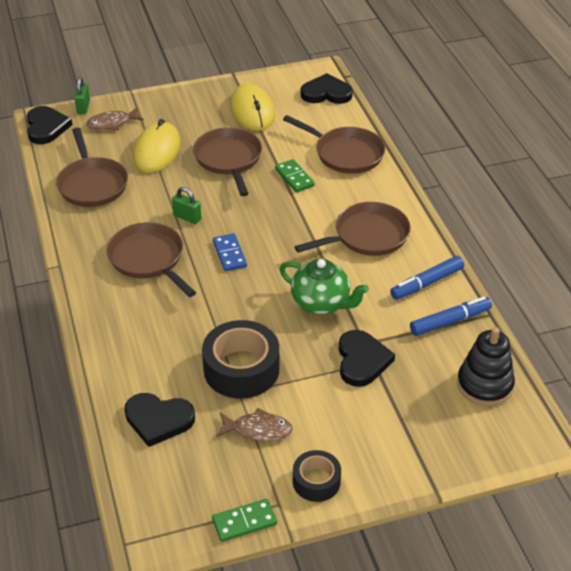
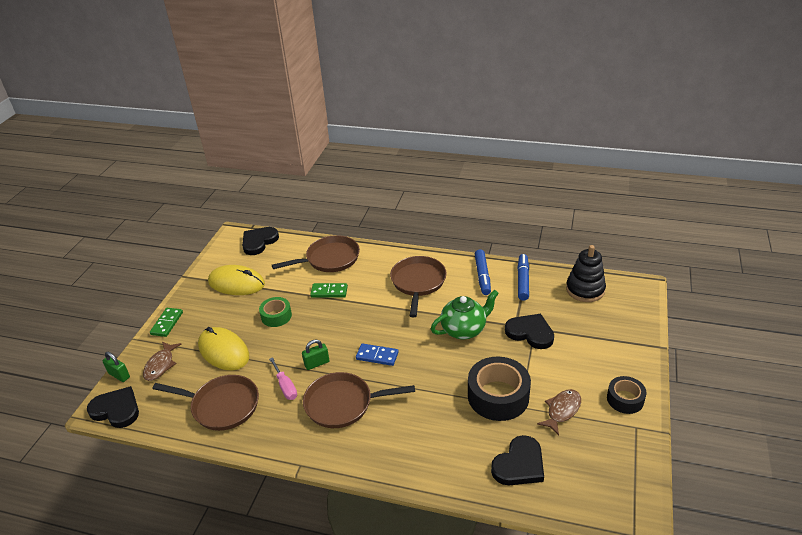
camera: 55 degrees left, 5 degrees down
brown pan [193,127,262,196] -> green tape [259,297,292,327]
green domino [212,499,277,542] -> green domino moved to [150,308,183,337]
none -> pink screwdriver [269,357,297,400]

